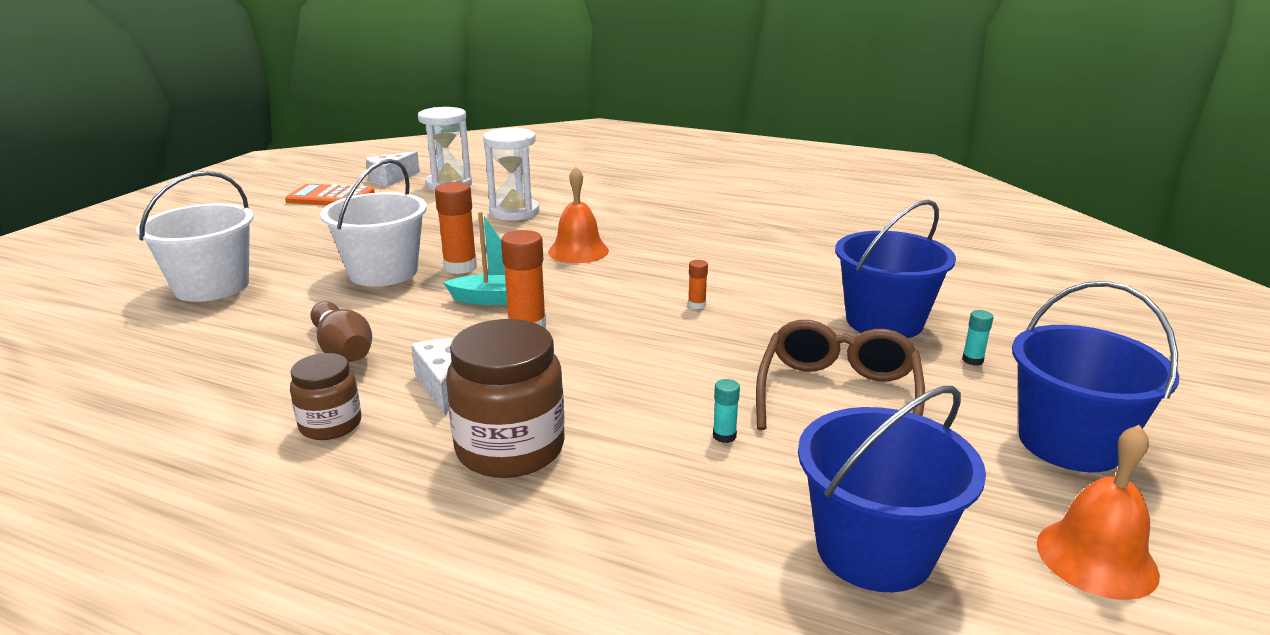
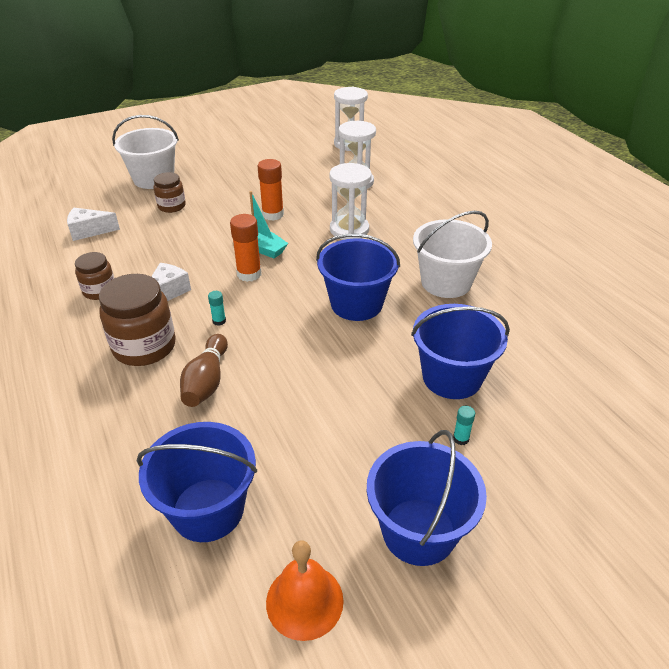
camera: 40 degrees right, 15 degrees up
orange calculator [285,184,375,205] -> none
brown bowling pin [310,301,372,362] -> brown bowling pin moved to [180,334,228,407]
white bucket [320,159,427,287] -> white bucket moved to [413,211,492,298]
white cheese [365,151,420,187] -> white cheese moved to [67,208,120,241]
orange bell [548,167,609,263] -> white hourglass [329,163,372,240]
orange glue stick [688,260,708,309] -> blue bucket [316,233,400,321]
turquoise glue stick [713,379,740,443] -> turquoise glue stick moved to [208,291,226,326]
brown glasses [756,320,925,430] -> none
none -> brown jar [154,172,186,213]

